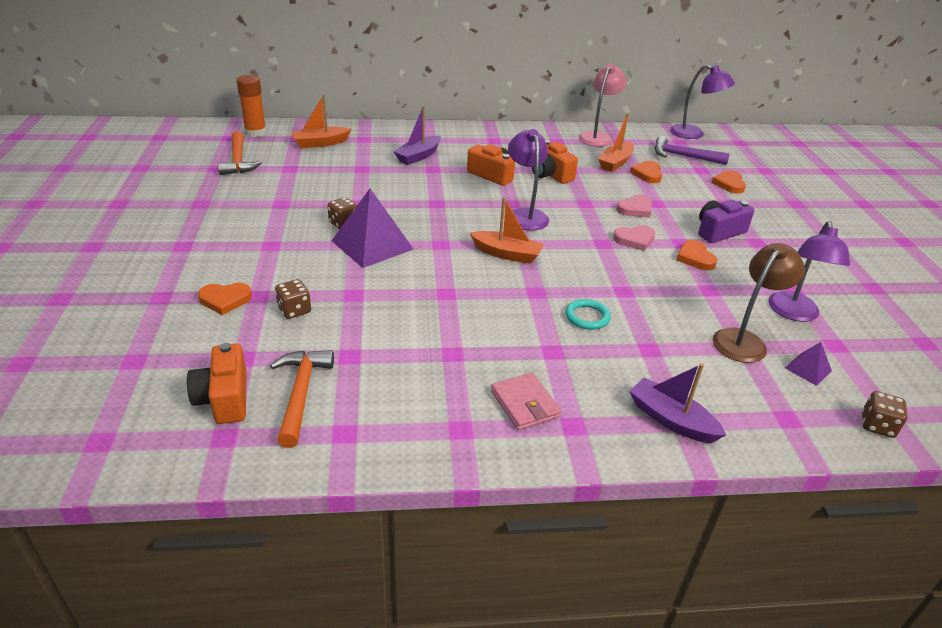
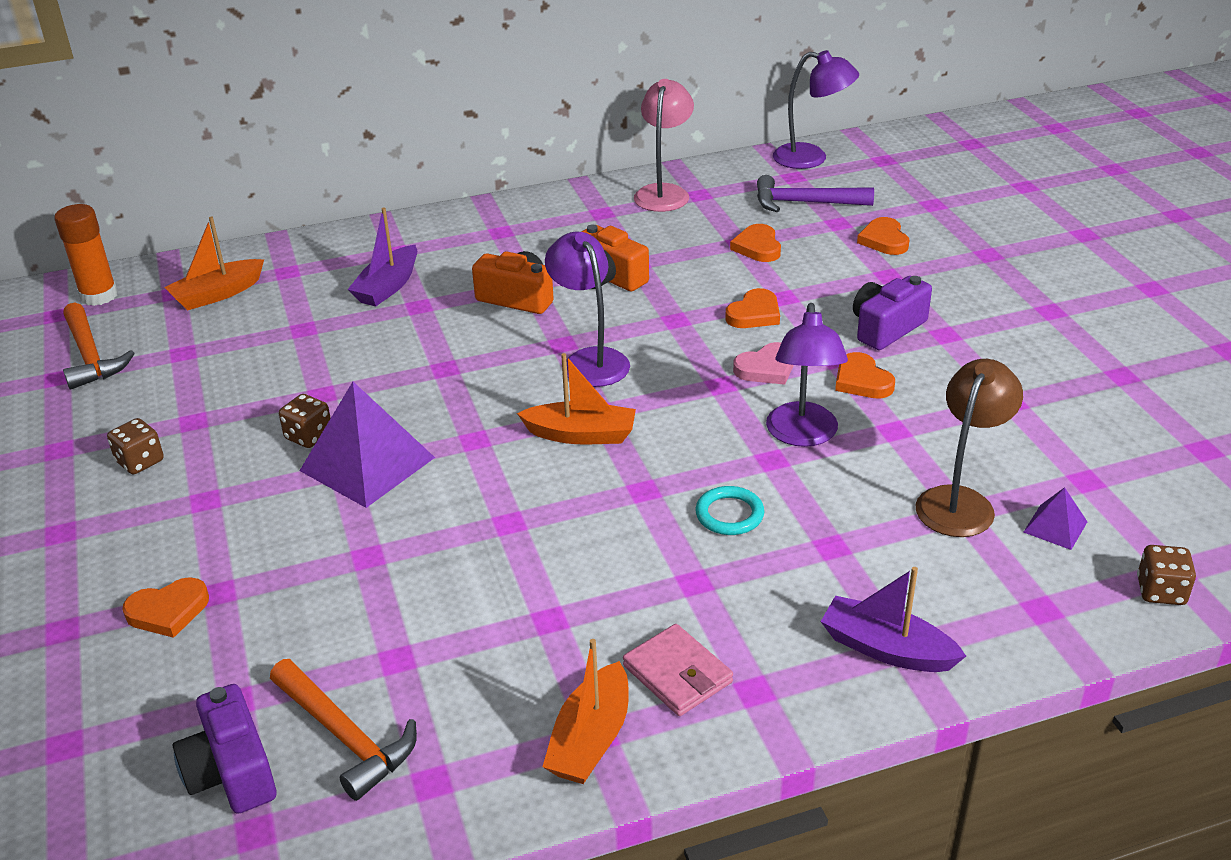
camera: 10 degrees left, 0 degrees up
orange camera [187,343,246,424] -> purple camera [173,684,277,814]
orange hammer [270,350,334,448] -> orange hammer turned 150 degrees clockwise [270,659,417,801]
brown dice [275,279,311,319] -> brown dice moved to [107,418,164,474]
orange boat [598,113,634,172] -> orange boat moved to [542,639,629,784]
pink heart [616,194,652,218] -> orange heart [725,288,780,328]
purple lamp [768,221,850,322] -> purple lamp moved to [766,303,848,447]

